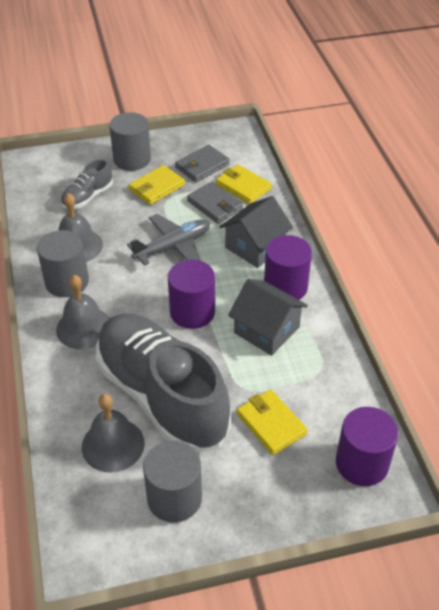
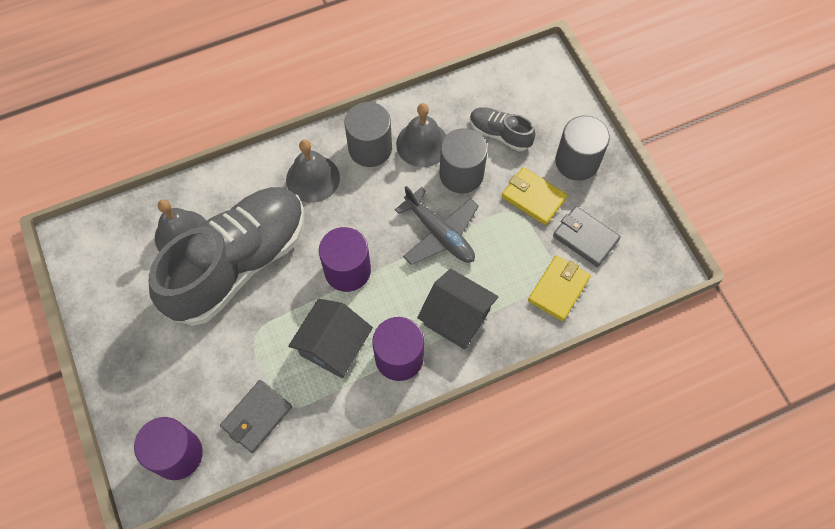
camera: 80 degrees right, 20 degrees up
grey cylinder [143,441,202,523] -> grey cylinder moved to [439,128,488,193]
grey wallet [187,182,243,224] -> grey wallet moved to [220,380,292,453]
yellow wallet [237,389,308,455] -> none

